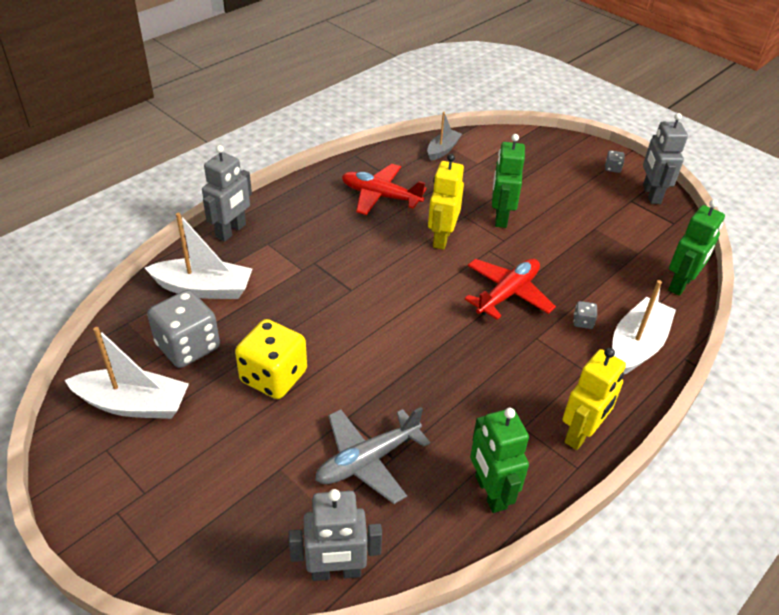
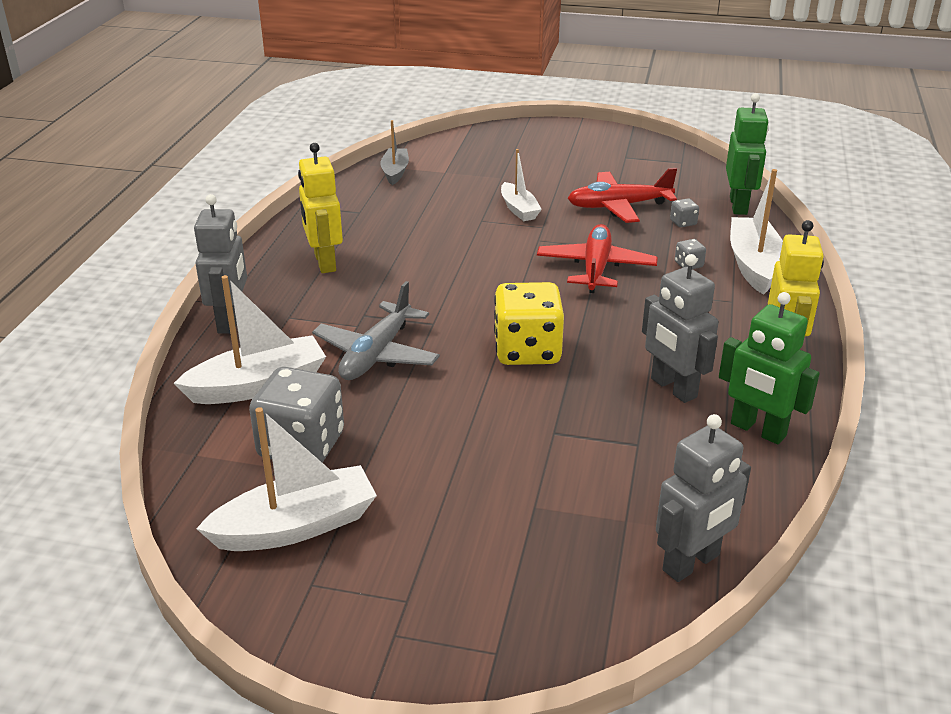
camera: 30 degrees left, 10 degrees down
yellow dice [235,319,307,399] -> yellow dice moved to [494,282,564,365]
grey plane [315,407,430,504] -> grey plane moved to [312,281,440,380]
red plane [342,164,427,215] -> red plane moved to [568,168,677,223]
yellow robot [428,154,464,250] -> yellow robot moved to [298,143,343,273]
green robot [492,134,525,228] -> white boat [501,149,542,221]
grey dice [605,150,625,173] -> grey dice moved to [670,198,699,227]
grey robot [643,113,688,204] -> grey robot moved to [642,254,719,403]

